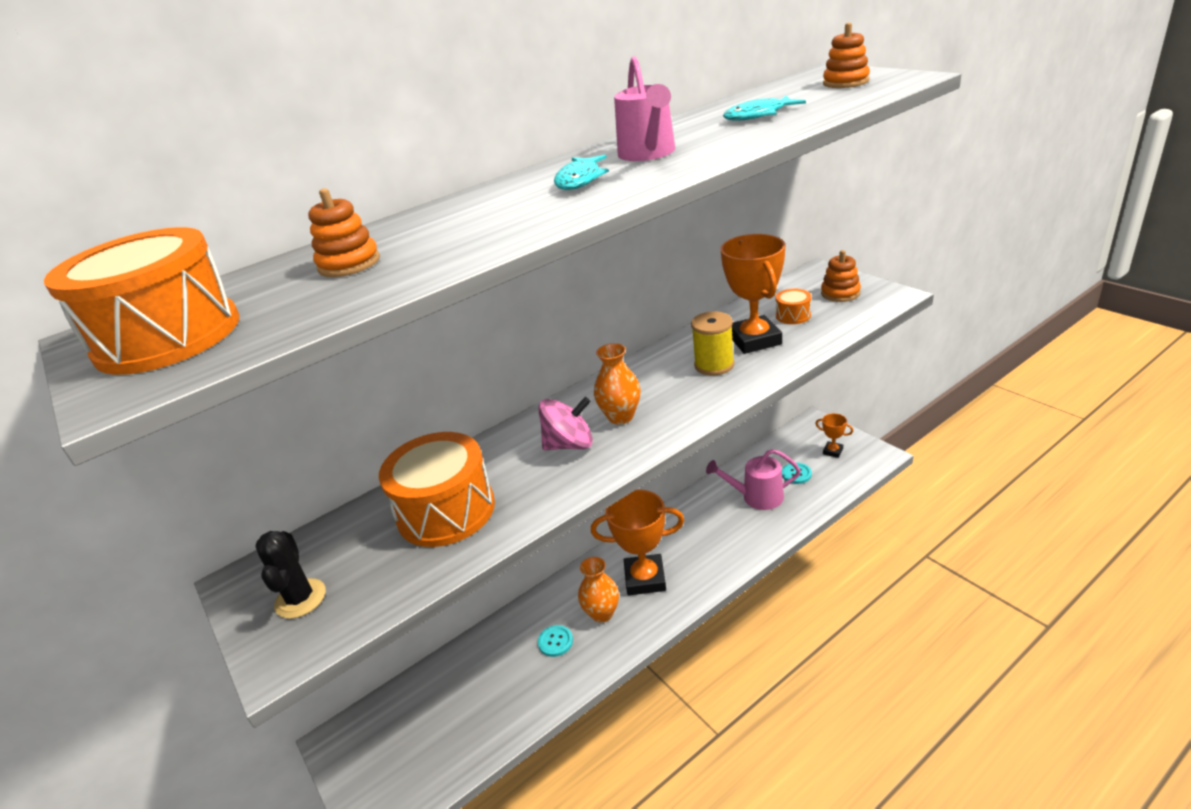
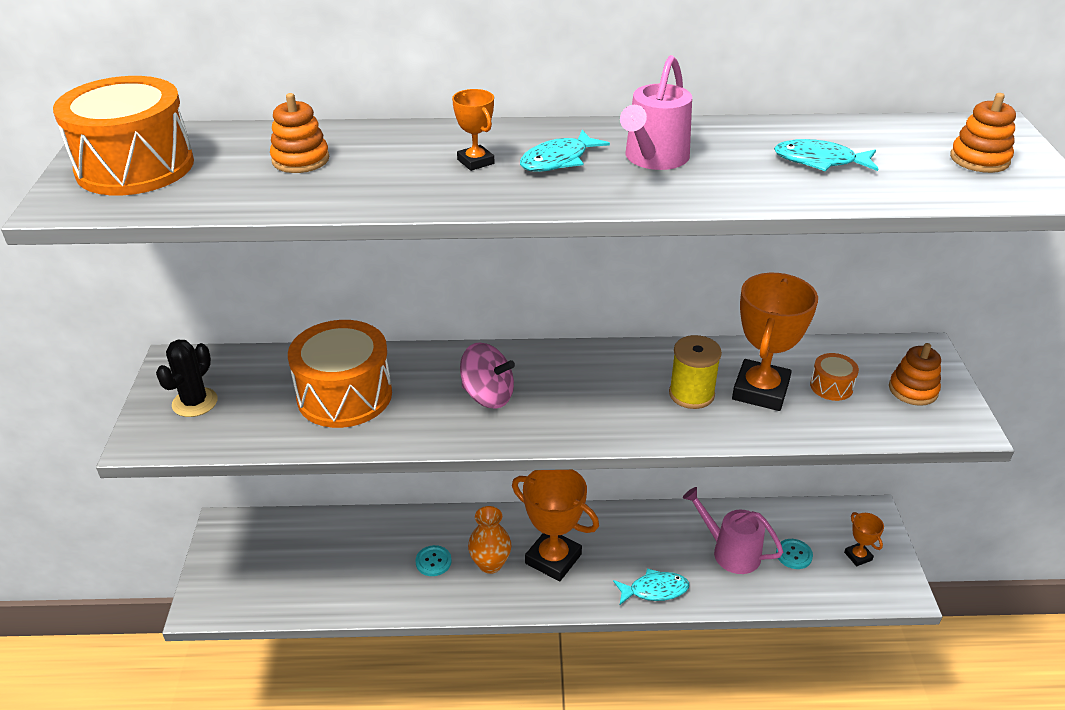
camera: 30 degrees right, 5 degrees up
orange vase [594,343,641,424] -> none
none -> orange trophy [452,89,494,171]
none -> turquoise fish [613,568,689,605]

